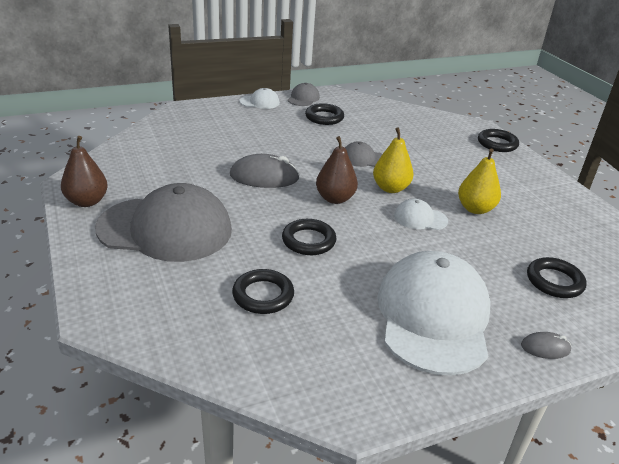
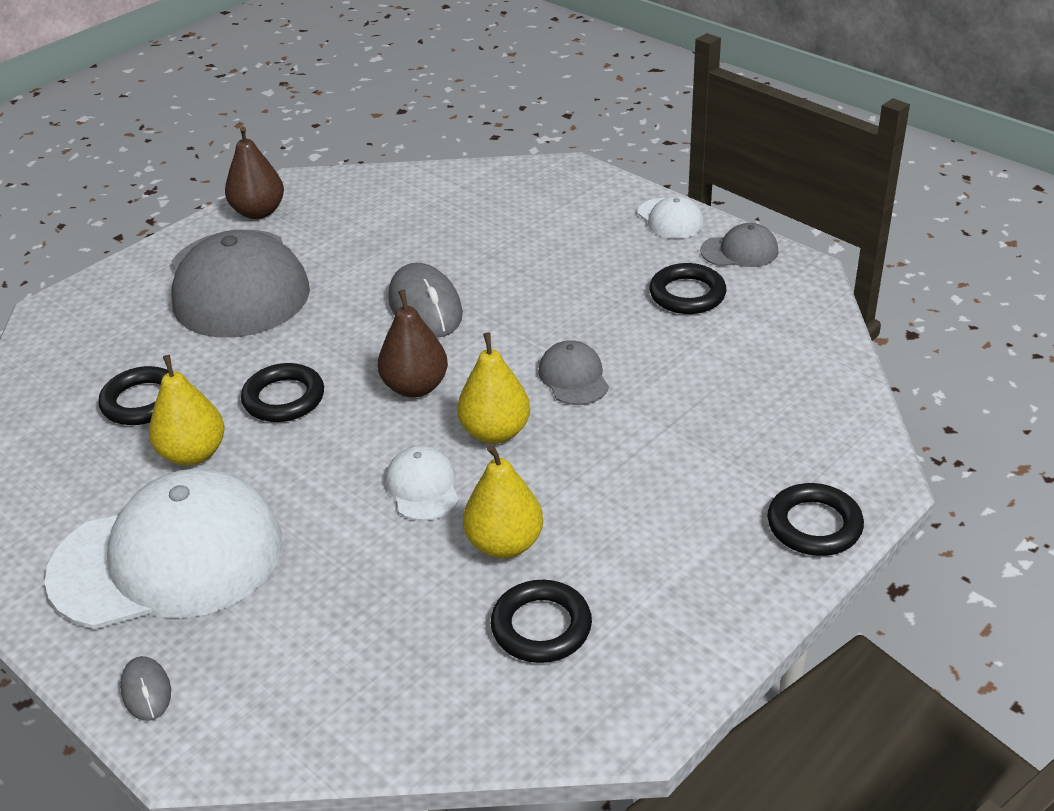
camera: 70 degrees right, 5 degrees up
black ring [527,257,587,298] -> black ring moved to [491,580,592,663]
none -> yellow pear [149,355,225,466]

